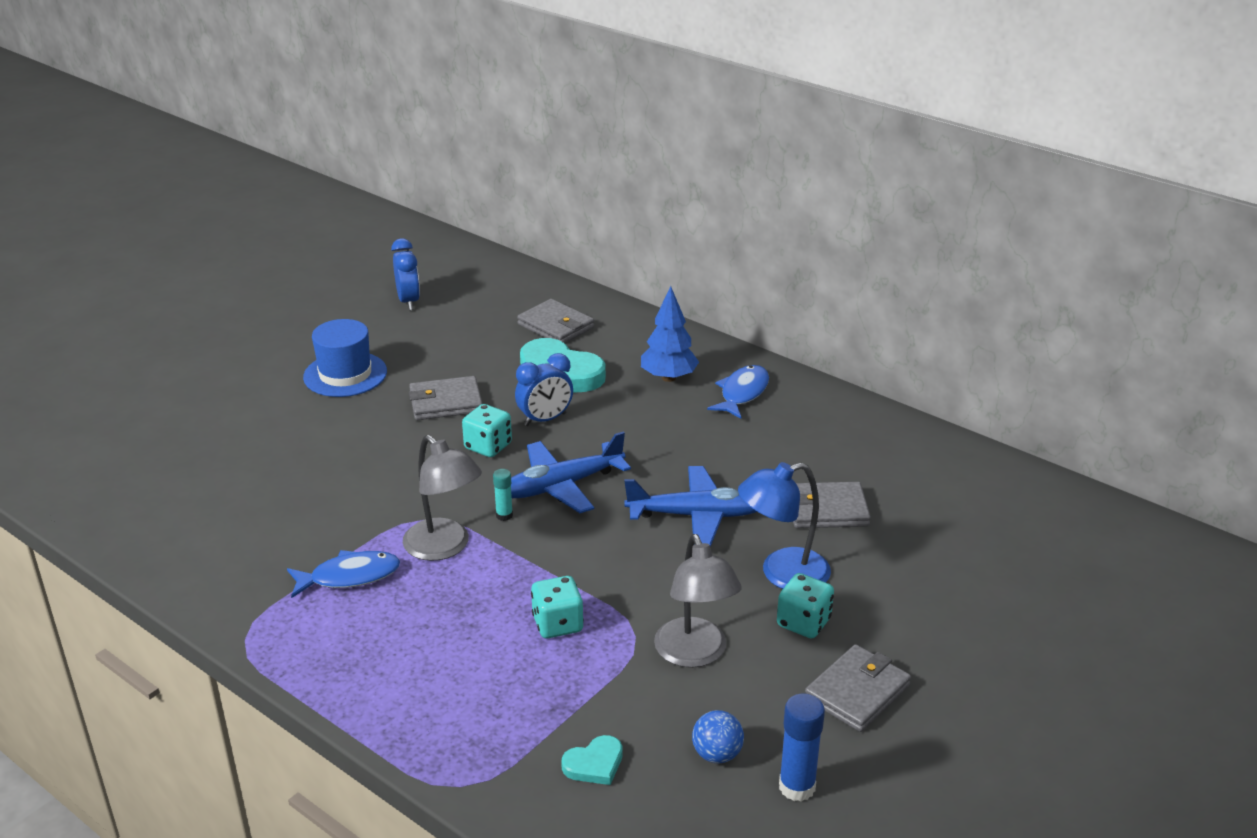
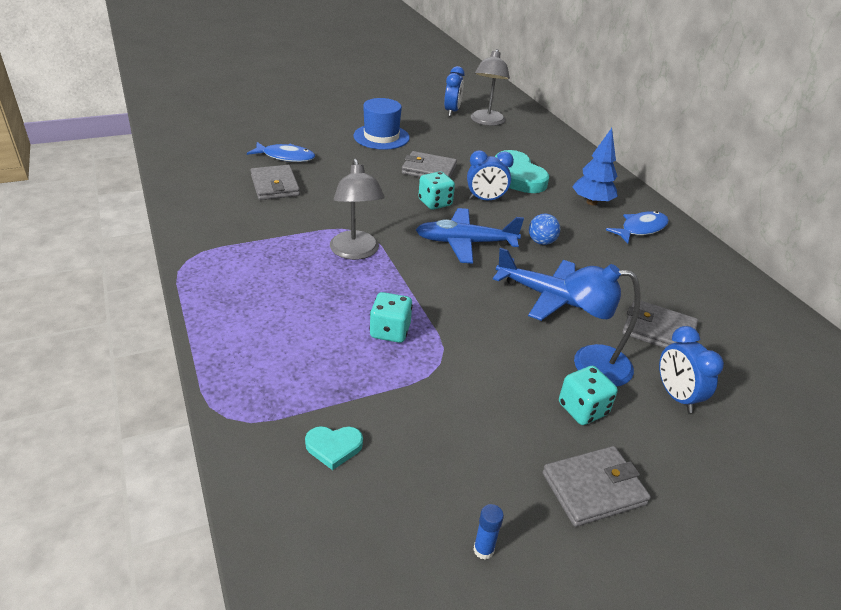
camera: 25 degrees right, 5 degrees up
blue fish [287,550,400,598] -> blue fish moved to [247,142,315,162]
turquoise glue stick [493,469,513,521] -> none
grey wallet [517,299,594,343] -> grey wallet moved to [250,165,300,200]
grey lamp [654,534,742,668] -> grey lamp moved to [471,49,510,126]
blue ball [692,710,744,763] -> blue ball moved to [529,214,560,245]
blue glue stick [779,694,825,801] -> blue glue stick [473,504,504,560], size x0.58
none -> blue clock [659,326,724,413]

